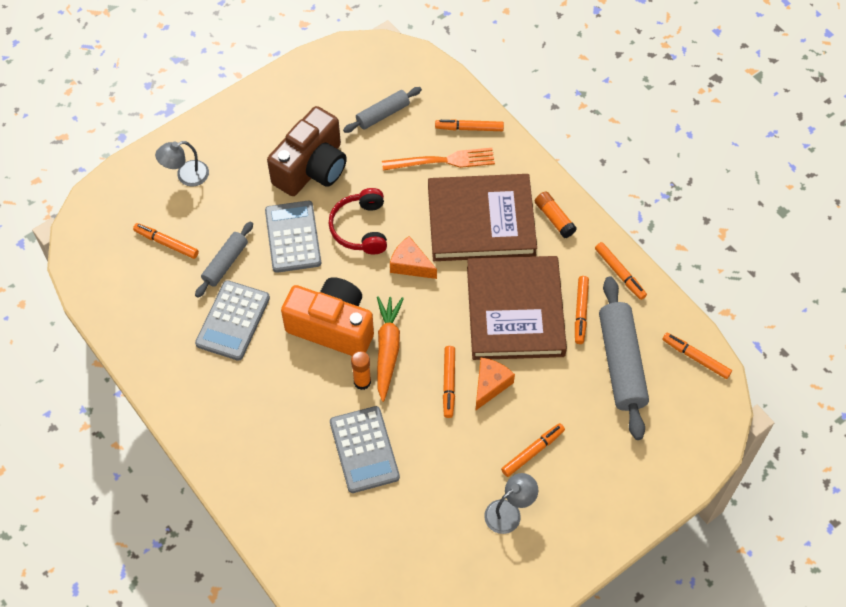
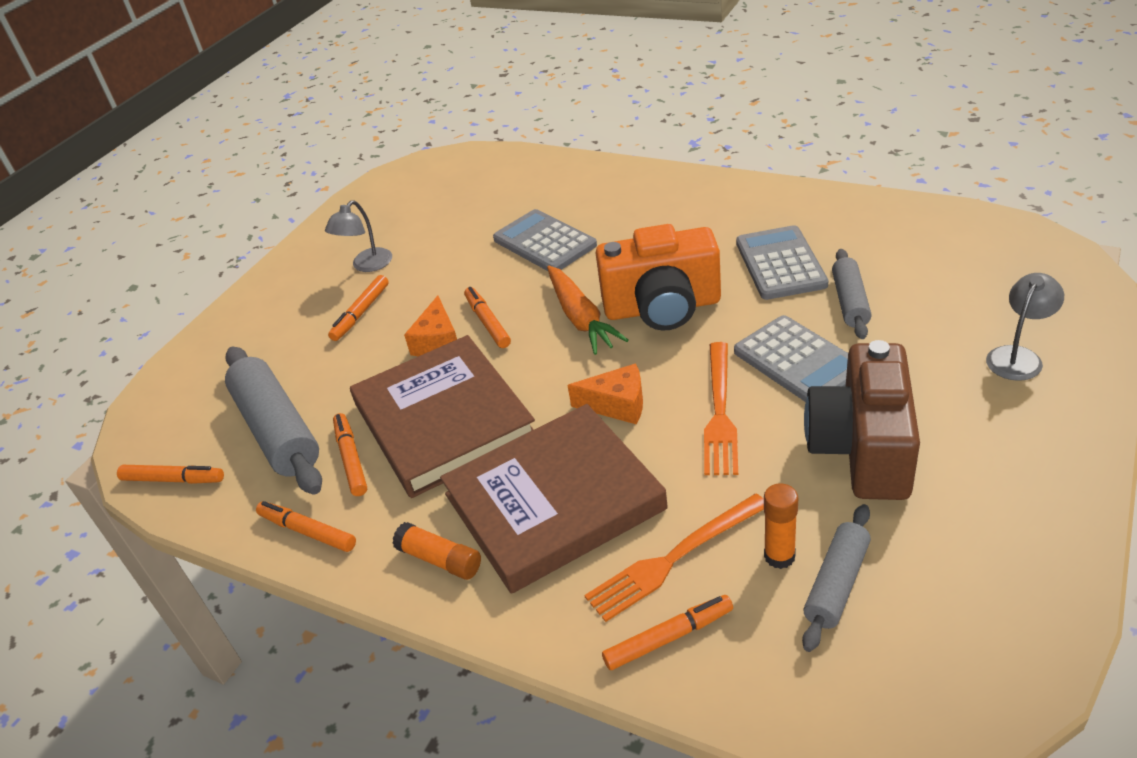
camera: 160 degrees right, 20 degrees down
orange marker [133,223,199,259] -> none
red headphones [328,188,387,254] -> orange fork [704,342,738,475]
orange glue stick [351,351,371,390] -> orange glue stick moved to [764,483,798,569]

